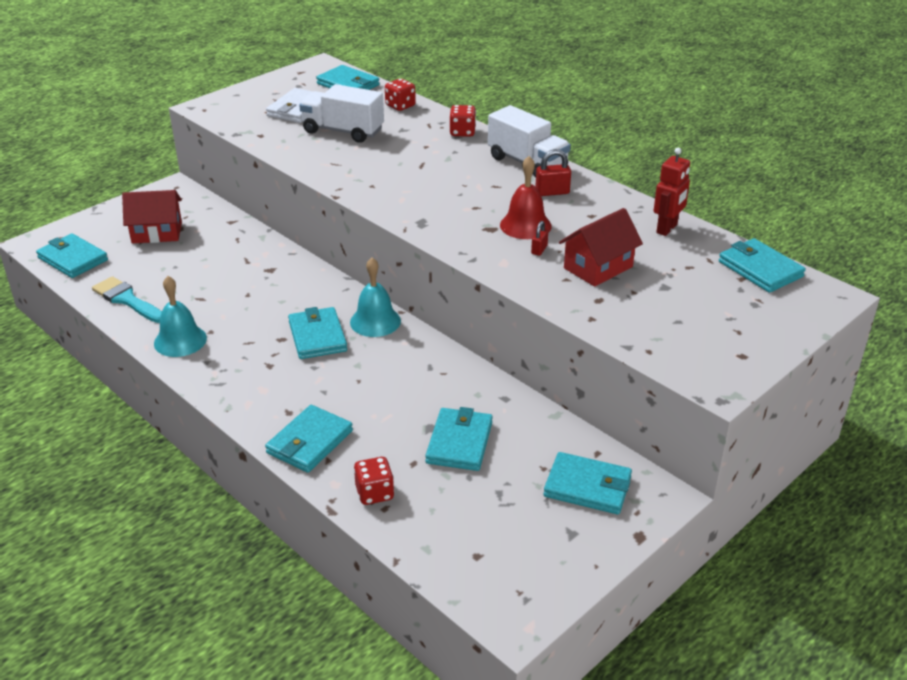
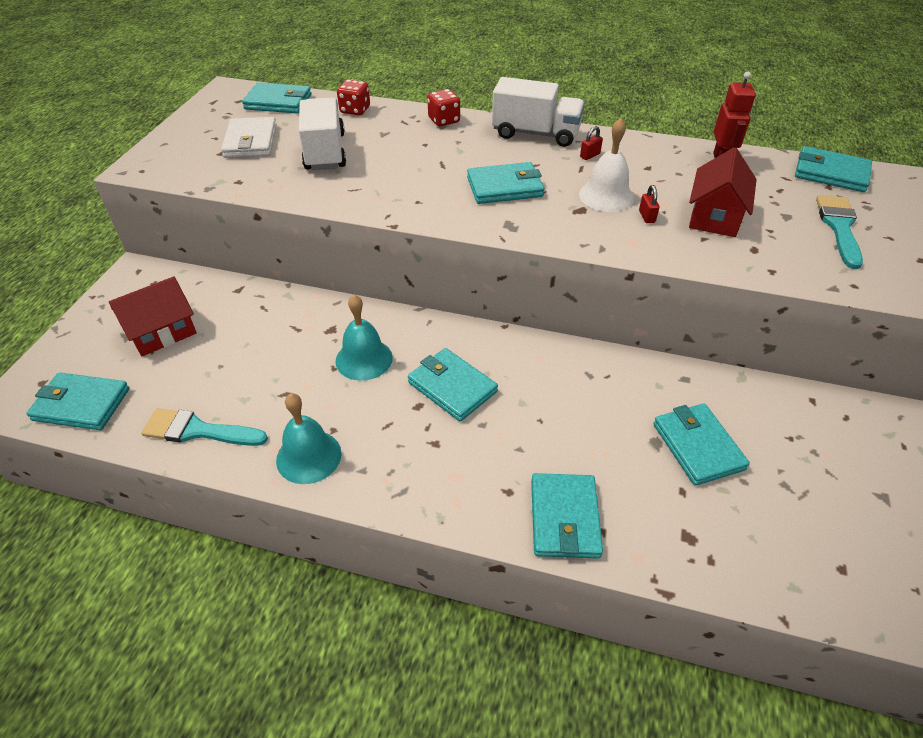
camera: 30 degrees left, 10 degrees up
white truck [299,84,384,143] -> white truck turned 90 degrees clockwise [299,97,346,170]
turquoise bell [350,258,401,337] -> turquoise bell moved to [335,294,393,381]
red dice [354,457,394,505] -> none
red bell [500,156,552,239] -> white bell [579,118,634,212]
red padlock [535,149,571,196] -> red padlock [580,126,603,160], size x0.63
turquoise wallet [544,452,632,514] -> turquoise wallet moved to [467,162,544,204]
none -> turquoise brush [816,195,863,269]

